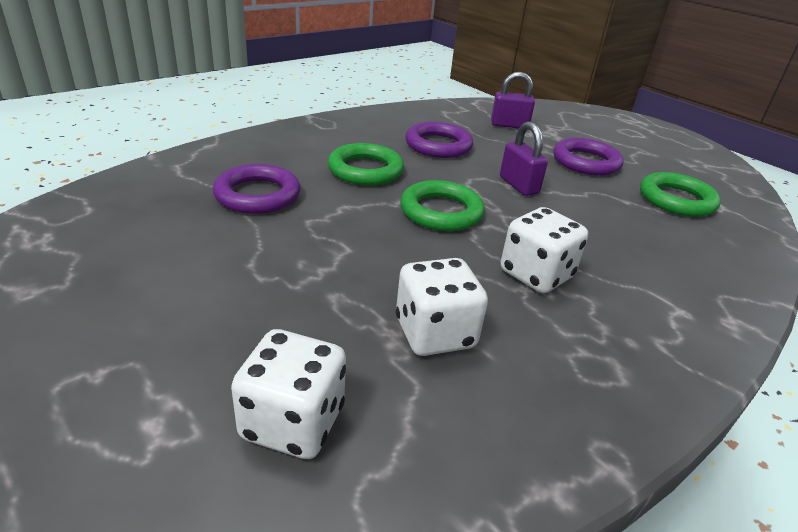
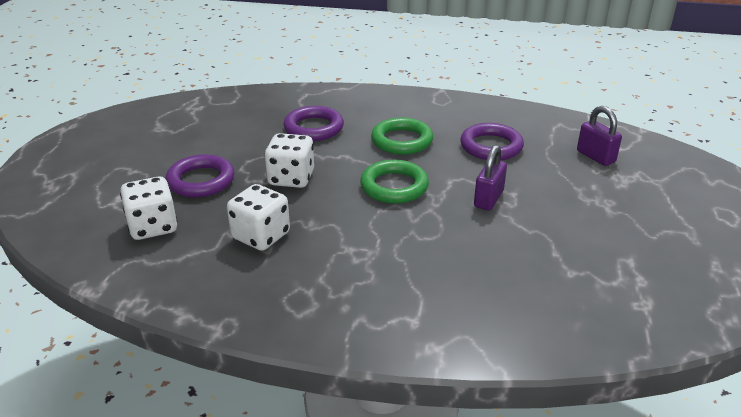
camera: 55 degrees right, 0 degrees up
white dice [501,207,588,293] -> white dice moved to [265,133,314,188]
purple ring [554,138,624,176] -> purple ring moved to [166,154,235,197]
green ring [640,172,721,217] -> none

